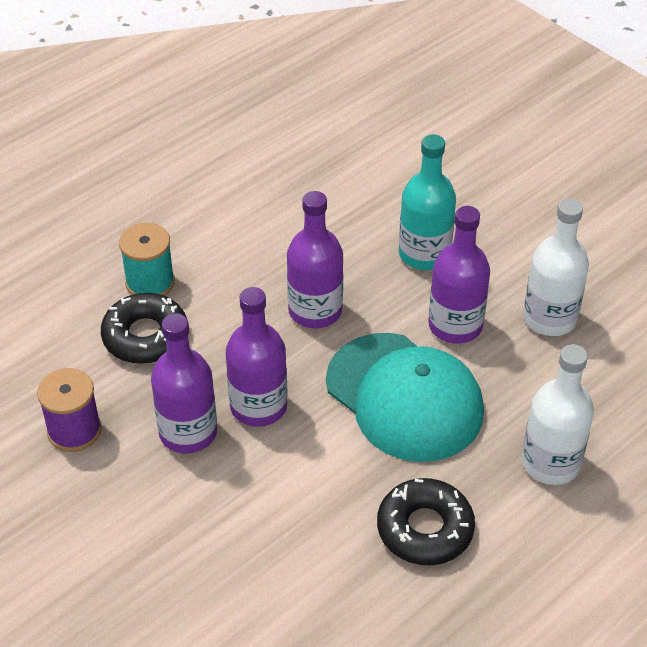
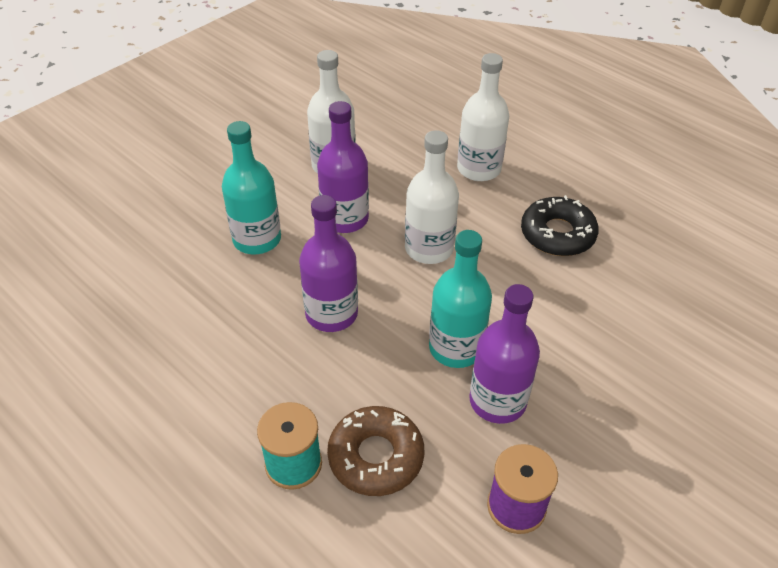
camera: 95 degrees left, 0 degrees up
black donut [101,293,187,364] -> brown donut [327,406,424,496]
purple bottle [226,287,287,427] -> turquoise bottle [429,230,492,368]
turquoise cap [326,333,484,462] -> white bottle [405,130,459,264]

